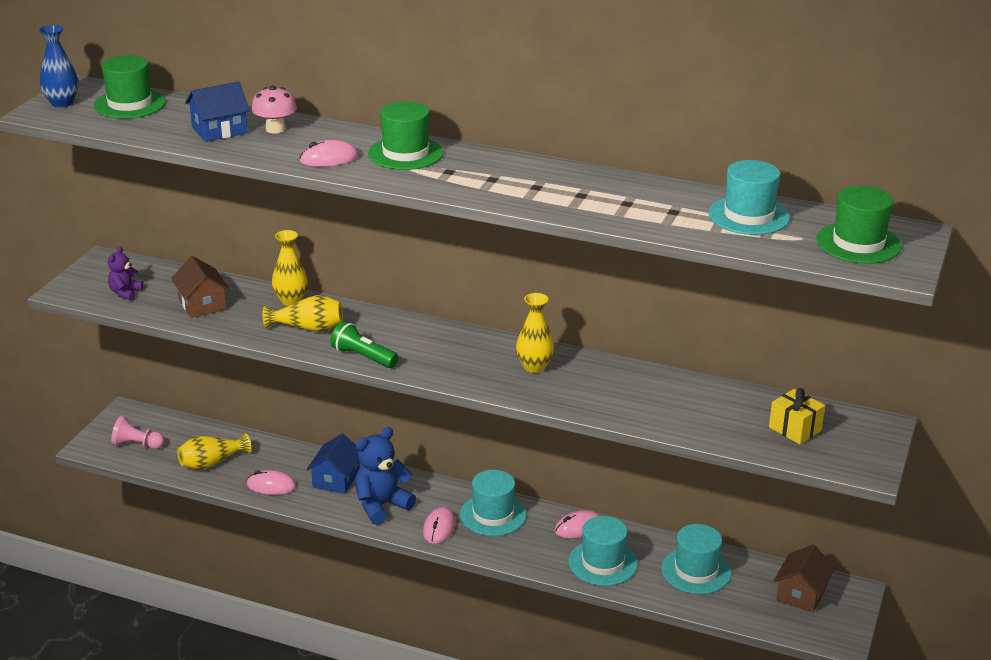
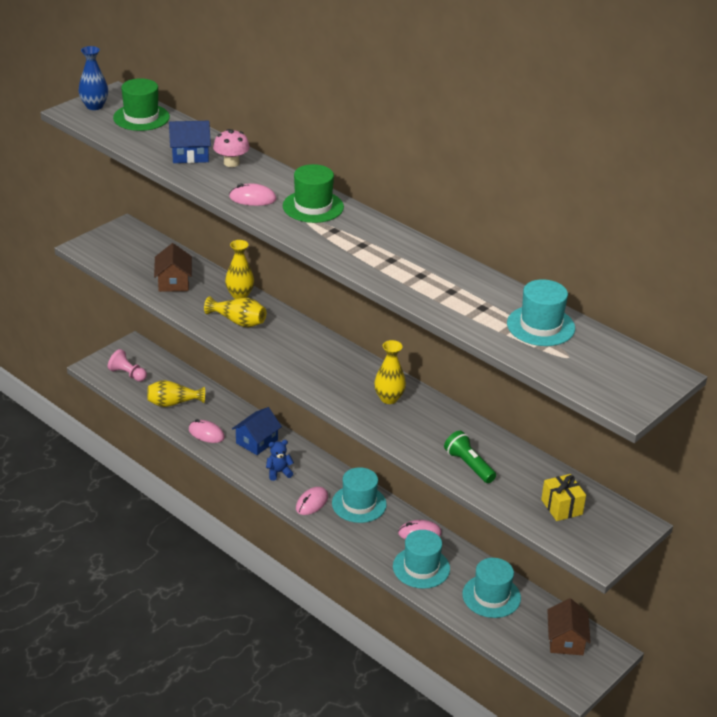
camera: 20 degrees right, 5 degrees up
purple teddy bear [108,246,143,301] -> none
green flashlight [330,321,398,368] -> green flashlight moved to [444,431,496,483]
blue teddy bear [355,427,416,525] -> blue teddy bear [266,440,294,481], size x0.56
brown house [774,545,835,612] -> brown house turned 45 degrees counterclockwise [547,598,591,655]
green hat [817,186,902,264] -> none

